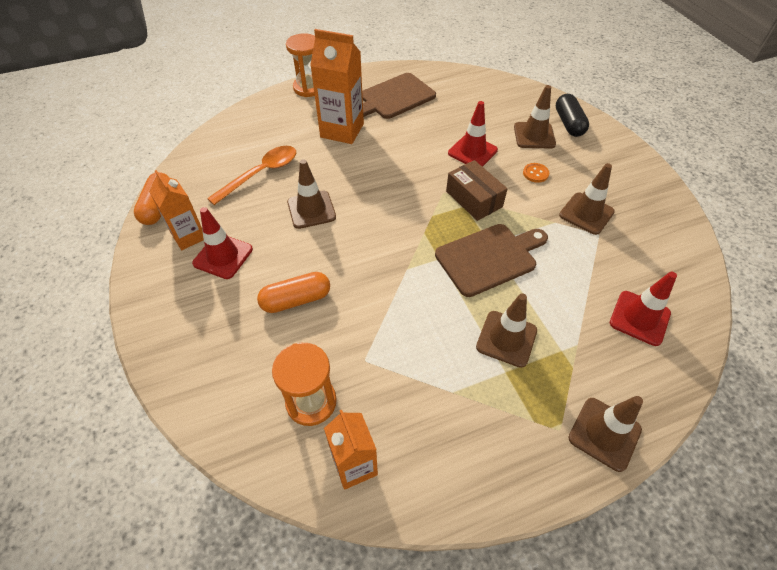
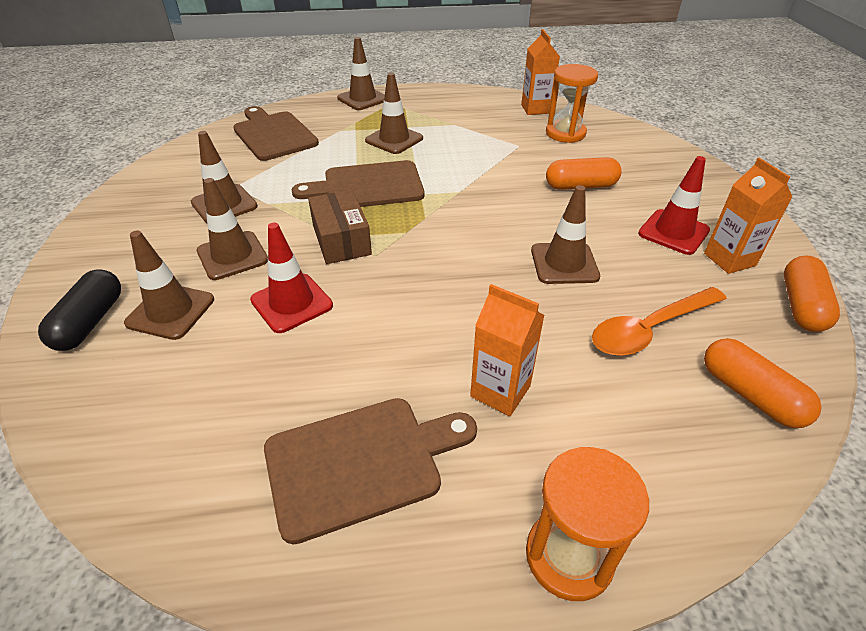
camera: 165 degrees left, 10 degrees down
orange carton [310,29,364,144] -> orange carton [470,284,545,416], size x0.65
orange button [523,163,549,183] -> brown traffic cone [197,178,268,280]
red traffic cone [610,271,677,346] -> brown cutting board [233,106,319,161]
none -> orange capsule [704,338,822,428]

